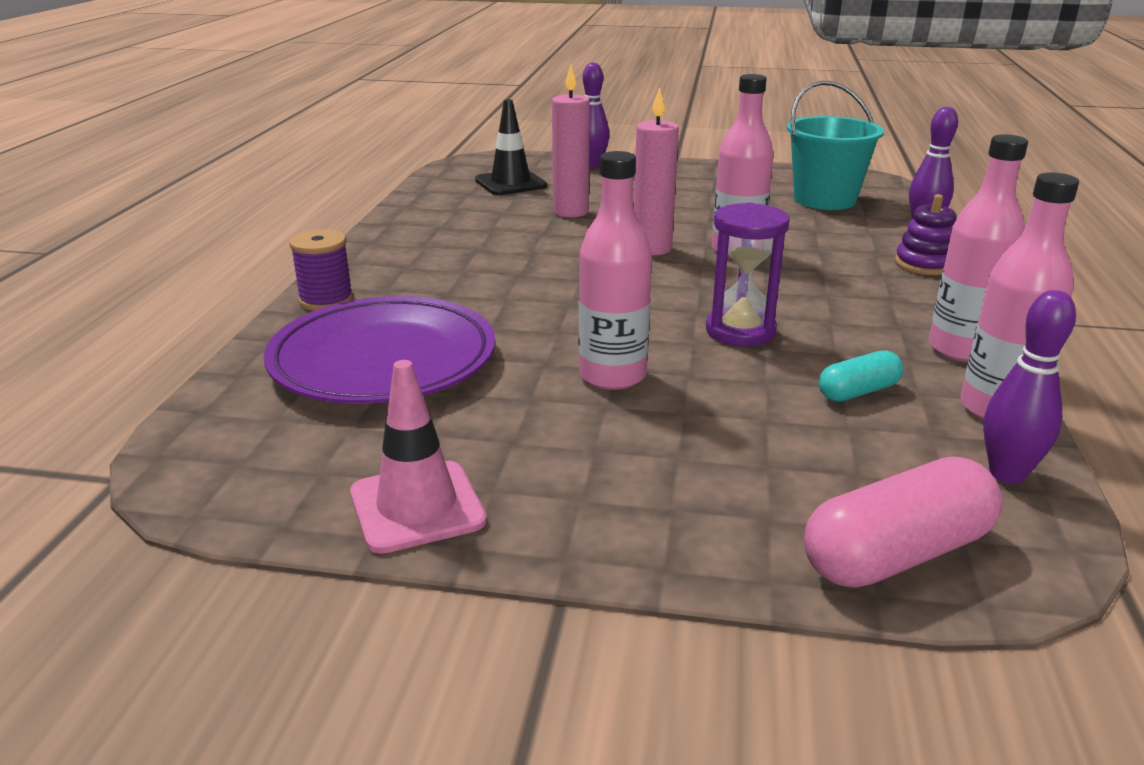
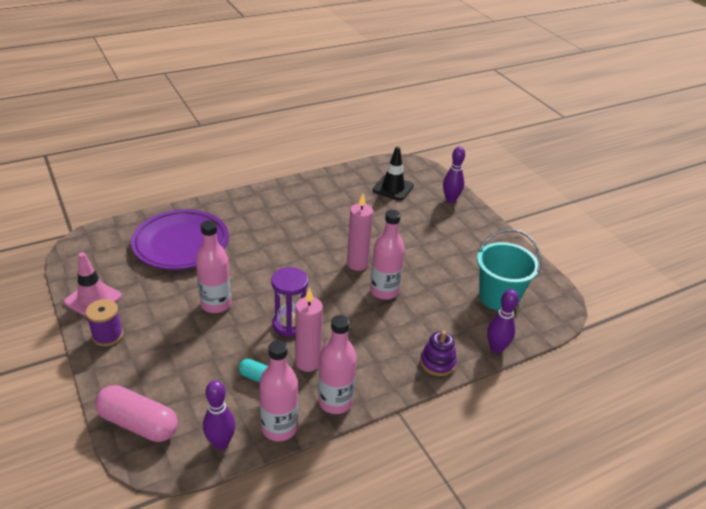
camera: 50 degrees right, 10 degrees up
purple spool [289,229,353,311] -> purple spool moved to [86,299,123,346]
pink candle [552,65,590,217] -> pink candle moved to [295,288,323,372]

